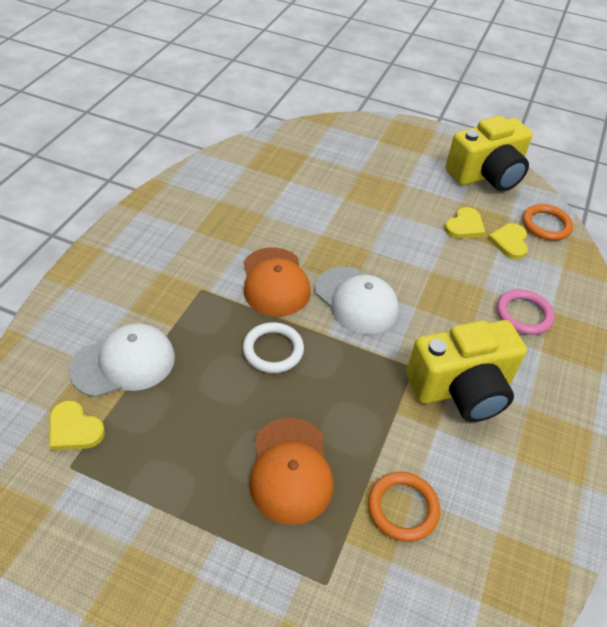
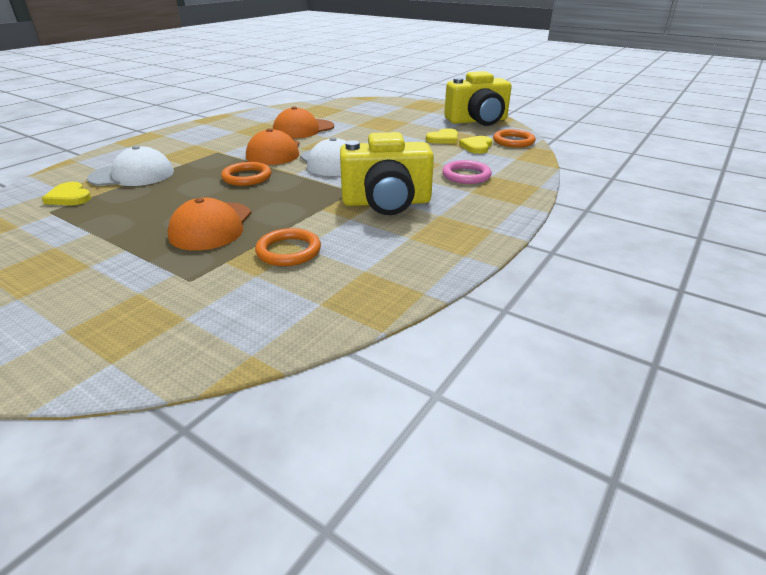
camera: 15 degrees right, 15 degrees down
white ring [243,322,304,373] -> orange ring [221,162,272,186]
none -> orange cap [273,106,334,139]

